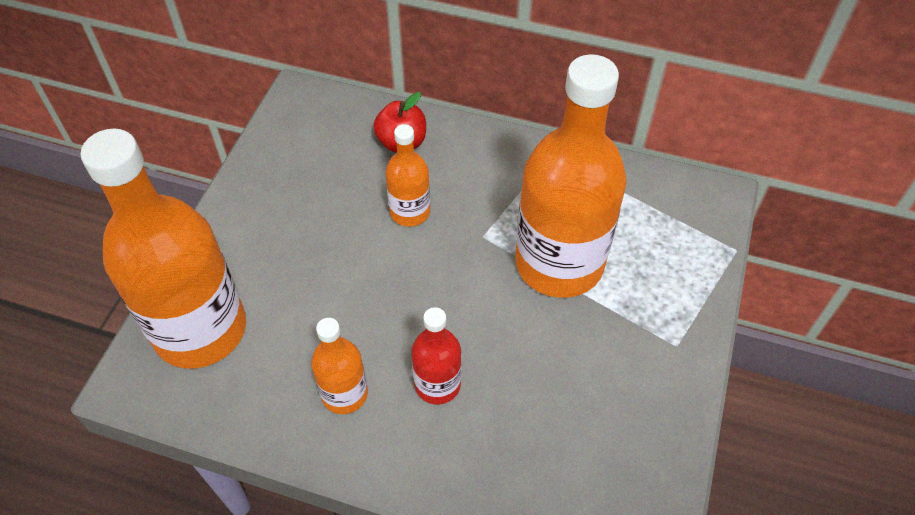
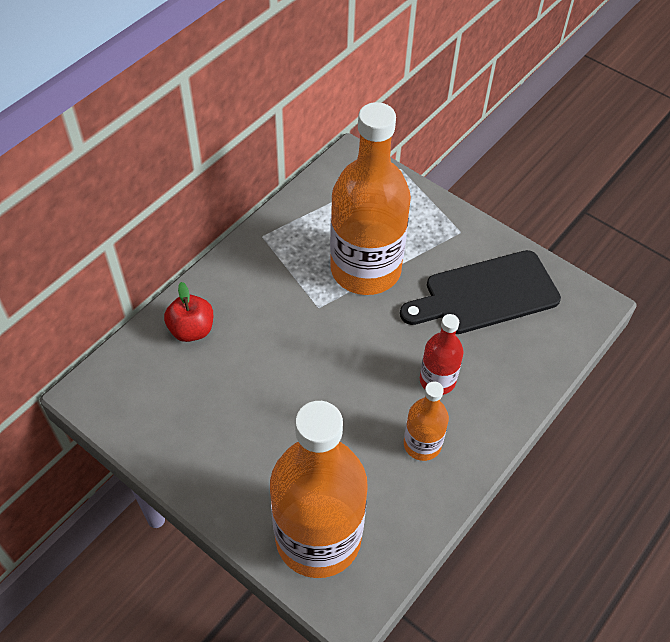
camera: 70 degrees left, 0 degrees up
orange bottle [385,124,430,226] -> none
none -> black cutting board [400,250,561,334]

